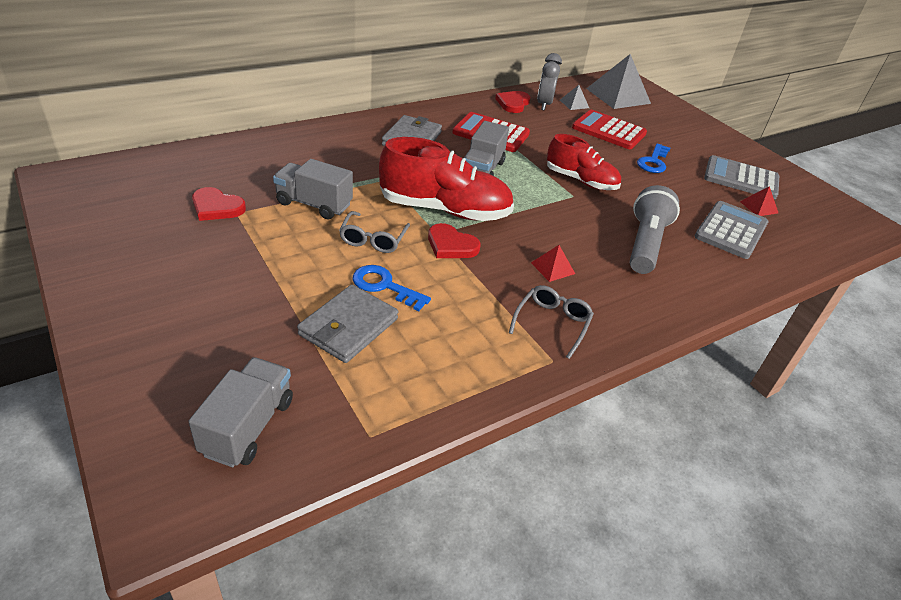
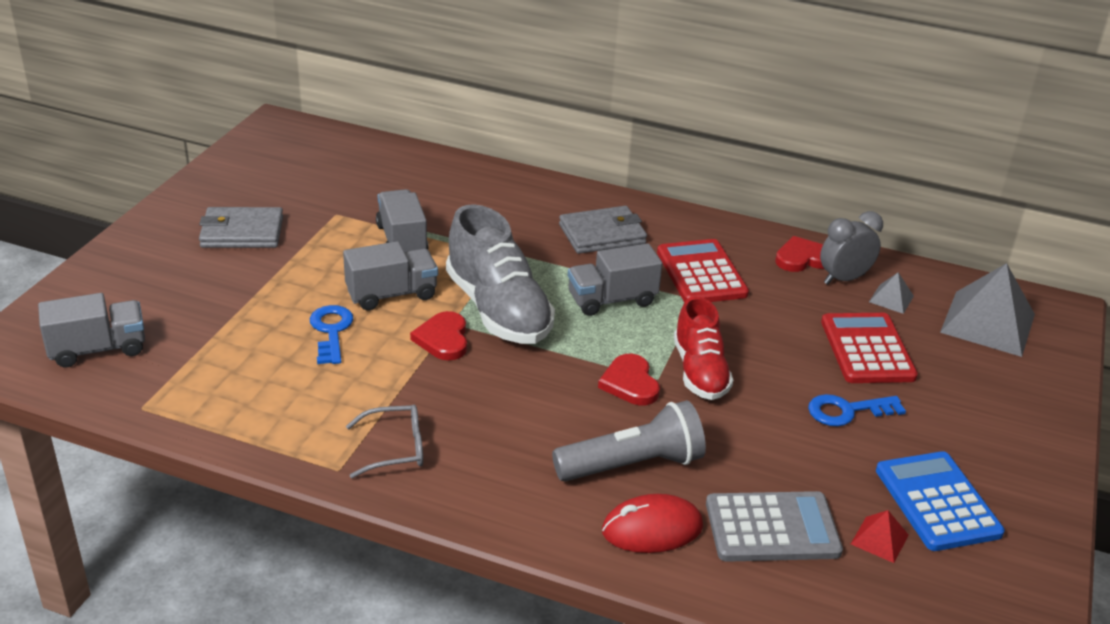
camera: 55 degrees right, 5 degrees down
red heart [192,187,246,221] -> red heart moved to [598,354,660,405]
grey wallet [297,285,398,363] -> grey wallet moved to [199,207,283,248]
grey glasses [339,211,410,253] -> grey truck [343,241,438,310]
red shoe [379,137,514,221] -> grey shoe [446,204,555,344]
red pyramid [531,245,575,282] -> none
grey calculator [704,155,779,199] -> blue calculator [876,451,1005,551]
none -> red mouse [602,494,703,553]

